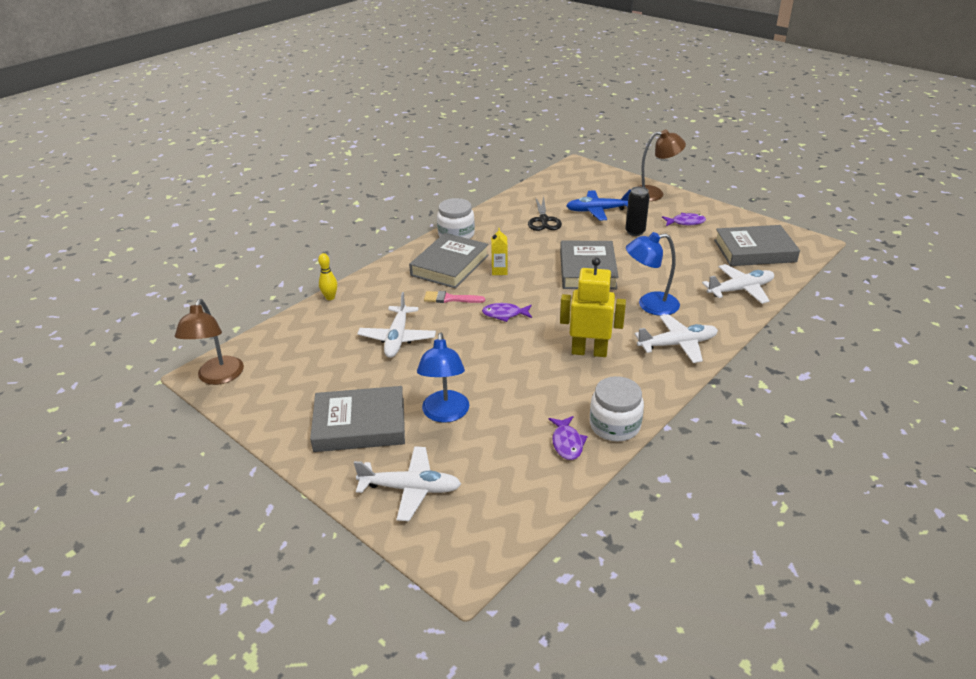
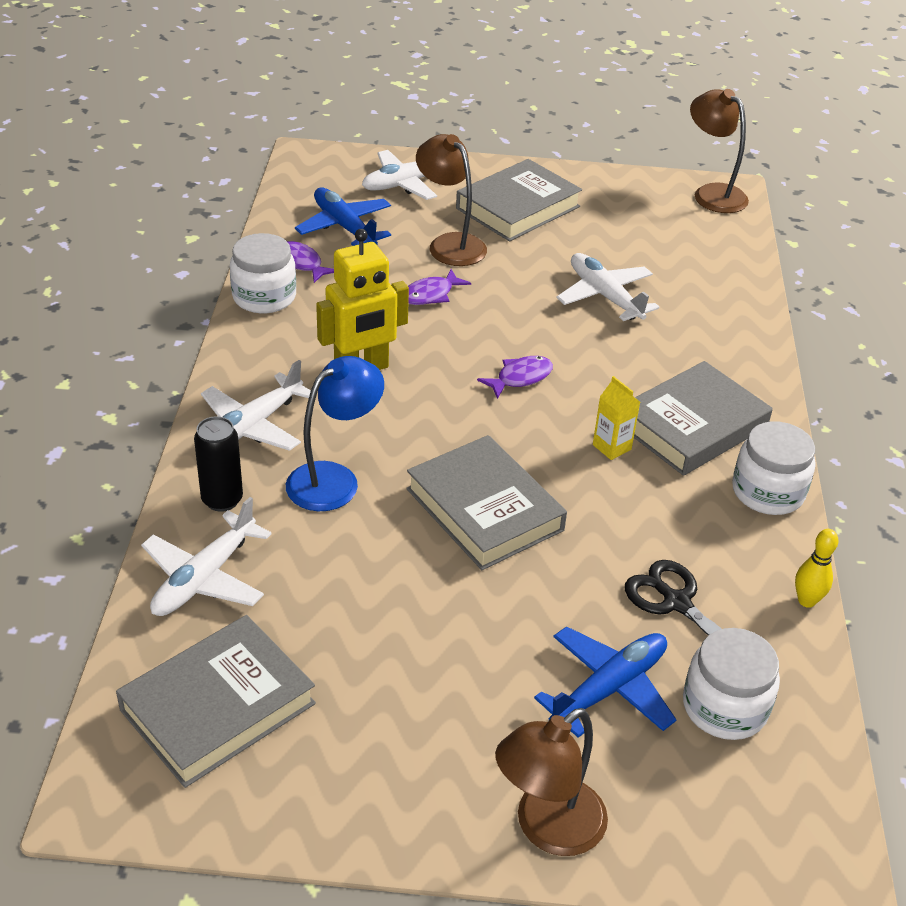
camera: 140 degrees right, 5 degrees up
yellow bowling pin [318,253,337,300] -> yellow bowling pin moved to [795,529,839,608]
grey book [409,233,489,289] -> grey book turned 60 degrees clockwise [634,361,773,476]
blue lamp [417,333,469,423] -> brown lamp [416,134,487,266]
pink brush [424,291,485,303] -> none
black can [625,187,650,236] -> black can moved to [194,416,243,512]
purple fish [662,213,706,226] -> purple fish moved to [408,269,471,305]
none -> blue plane [295,187,391,246]
none -> white jar [683,628,780,740]

